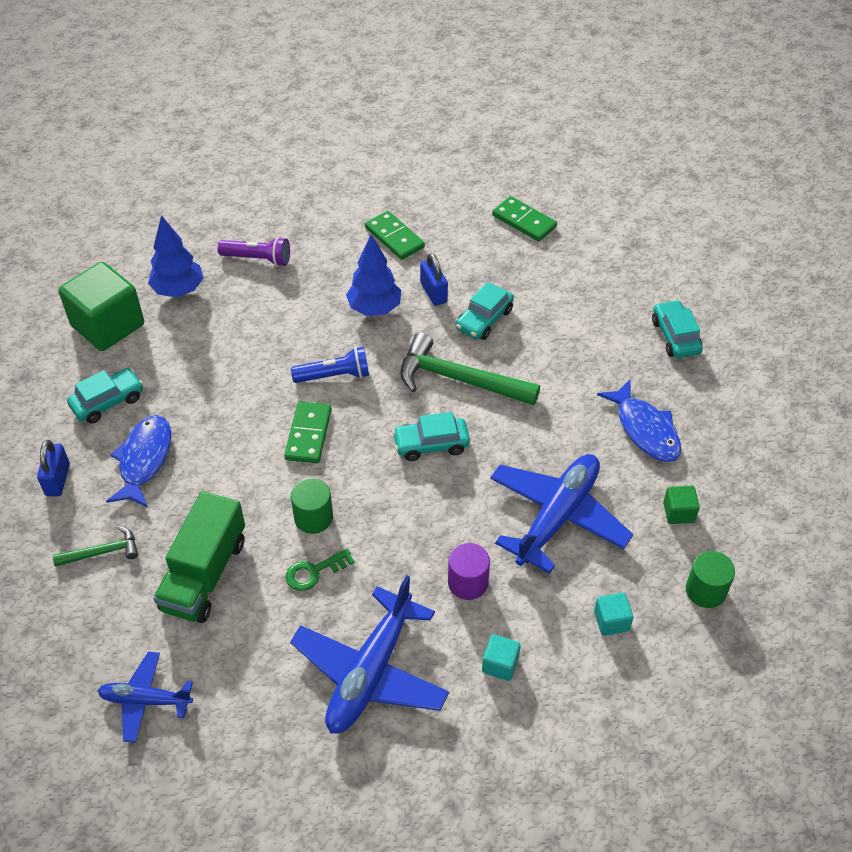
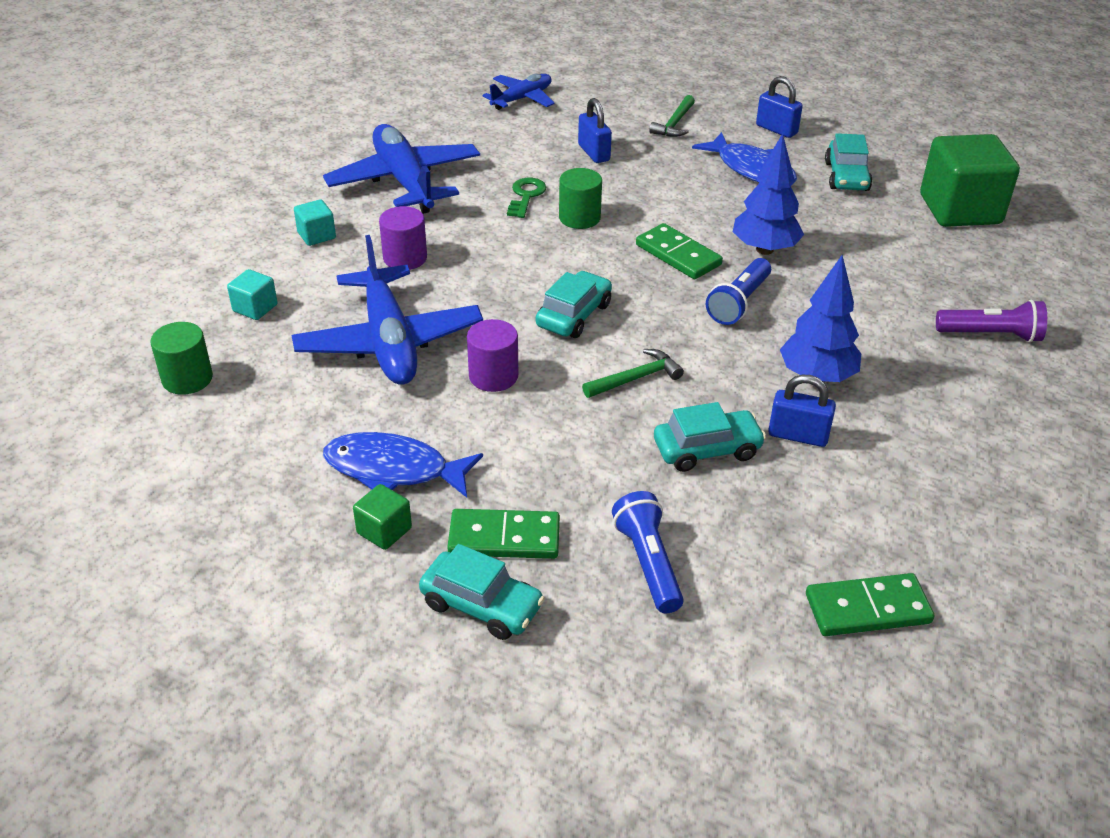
camera: 130 degrees right, 10 degrees down
blue tree [148,215,203,297] -> blue tree moved to [733,134,804,255]
green truck [153,491,245,623] -> blue padlock [578,98,612,163]
purple flashlight [217,237,290,267] -> purple flashlight turned 135 degrees counterclockwise [936,300,1047,343]
green domino [365,211,425,260] -> green domino moved to [447,509,560,559]
green hammer [400,332,540,405] -> green hammer [582,349,684,398], size x0.52
turquoise car [456,282,514,340] -> turquoise car turned 90 degrees clockwise [654,402,766,472]
green cube [663,486,700,524] -> green cube moved to [353,484,412,550]
none -> purple cylinder [467,319,518,392]
none -> blue flashlight [612,491,684,613]

